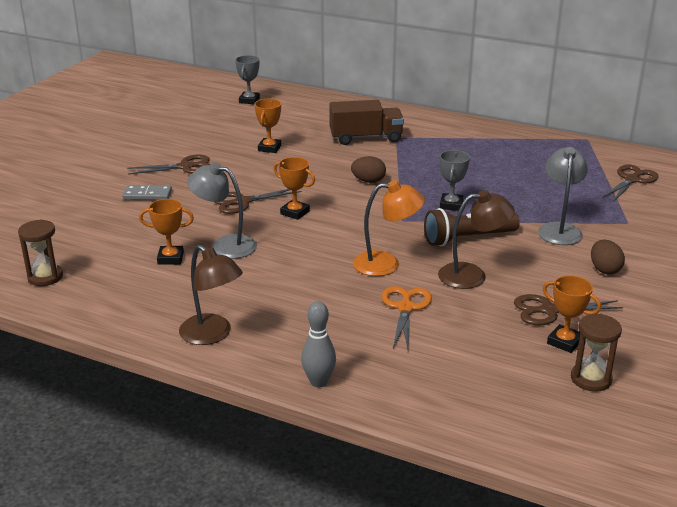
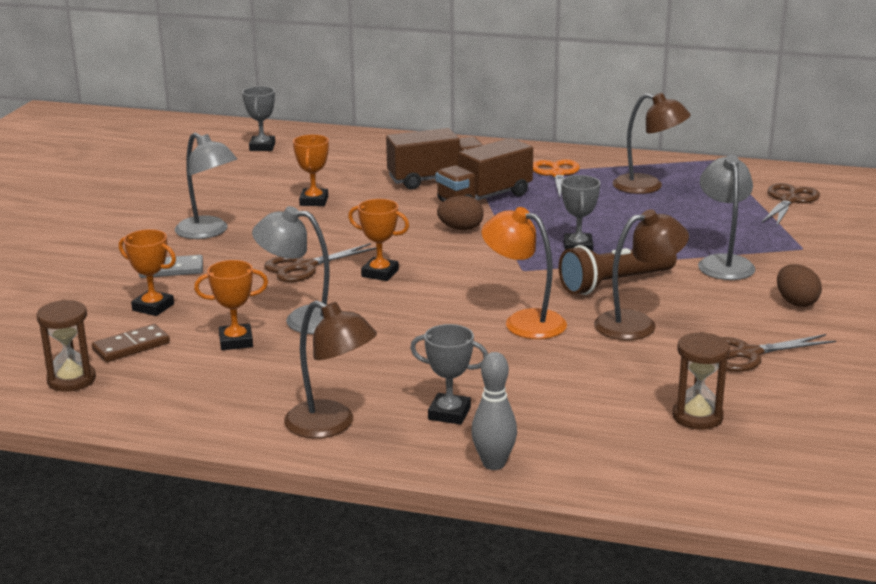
camera: 10 degrees left, 5 degrees down
brown scissors [127,154,210,175] -> grey lamp [175,133,237,239]
orange lamp [353,180,425,276] -> orange lamp turned 135 degrees counterclockwise [482,207,567,339]
orange scissors [382,286,432,350] -> orange scissors moved to [533,159,580,198]
orange trophy [543,275,601,353] -> orange trophy moved to [119,229,176,316]
brown hourglass [571,314,622,392] -> brown hourglass moved to [672,332,730,430]
none -> brown domino [92,324,170,362]
none -> grey trophy [410,324,488,425]
none -> brown truck [435,138,533,202]
none -> brown lamp [613,93,691,194]

